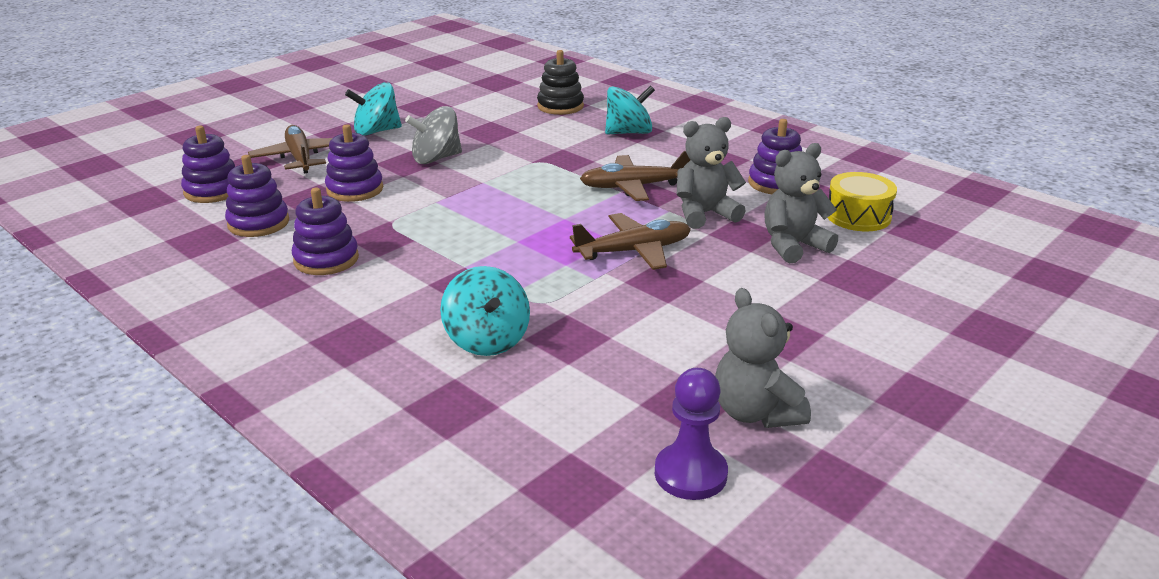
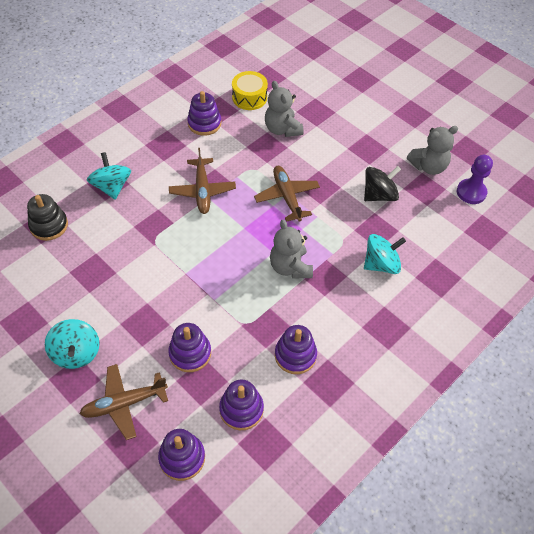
camera: 90 degrees left, 25 degrees up
grey spinning top [405,106,462,164] -> none
grey teddy bear [677,117,746,229] -> grey teddy bear moved to [270,219,313,279]
none -> black spinning top [364,166,401,201]

